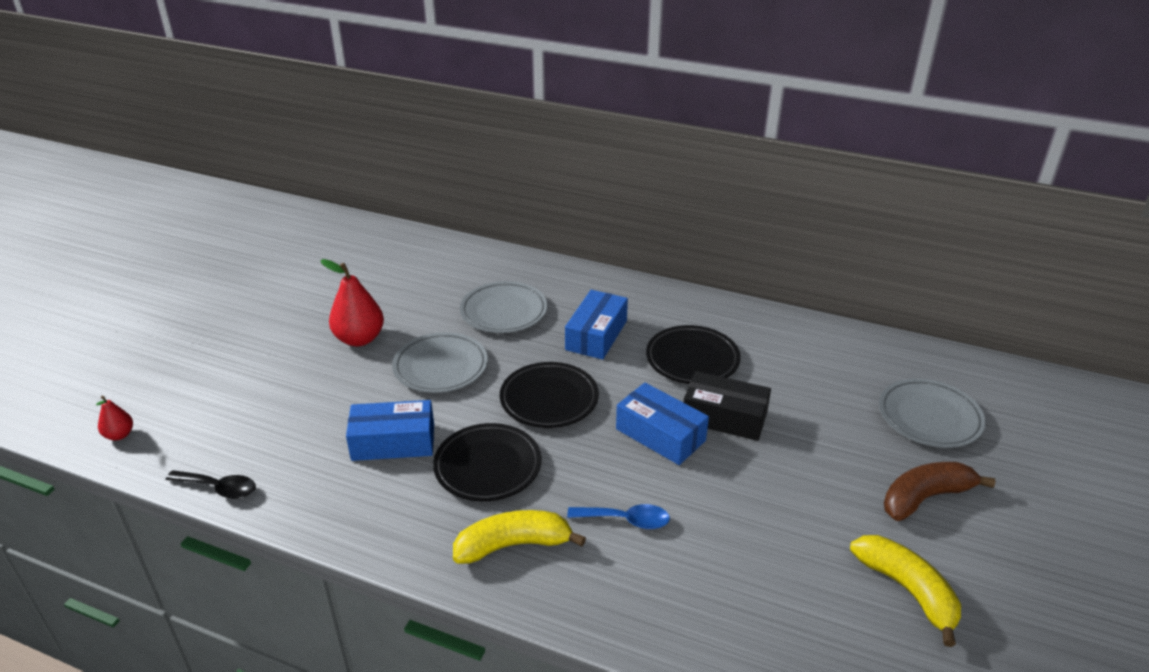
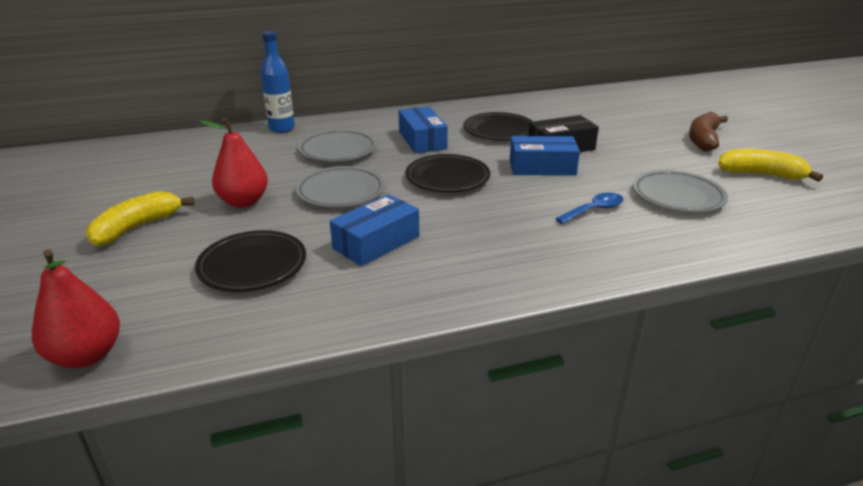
camera: 40 degrees left, 5 degrees down
red pear [96,396,133,440] -> red pear [32,250,120,368], size x1.89
black spoon [166,470,256,499] -> none
black plate [433,423,541,501] -> black plate moved to [195,230,306,292]
yellow banana [453,510,586,564] -> yellow banana moved to [86,191,194,247]
grey plate [879,378,986,448] -> grey plate moved to [633,170,728,213]
none -> blue bottle [261,31,295,133]

